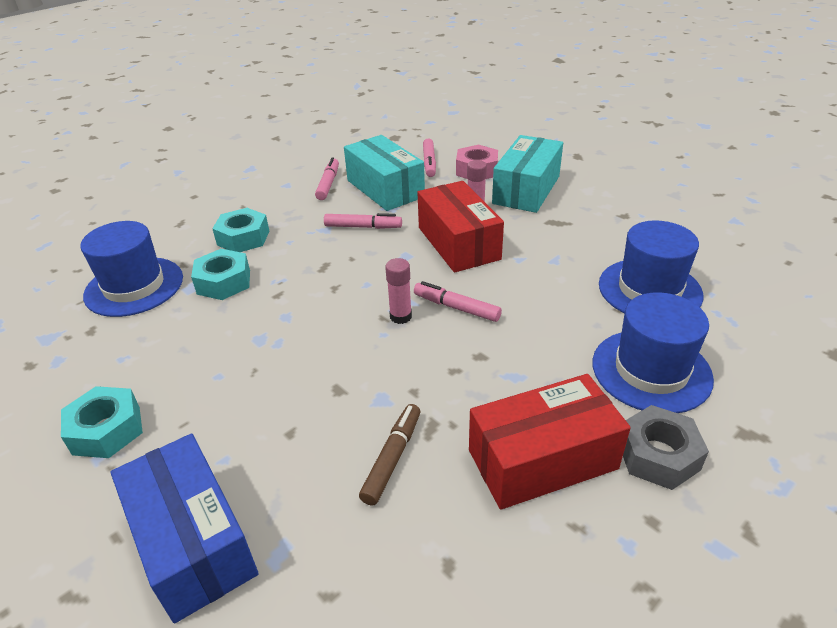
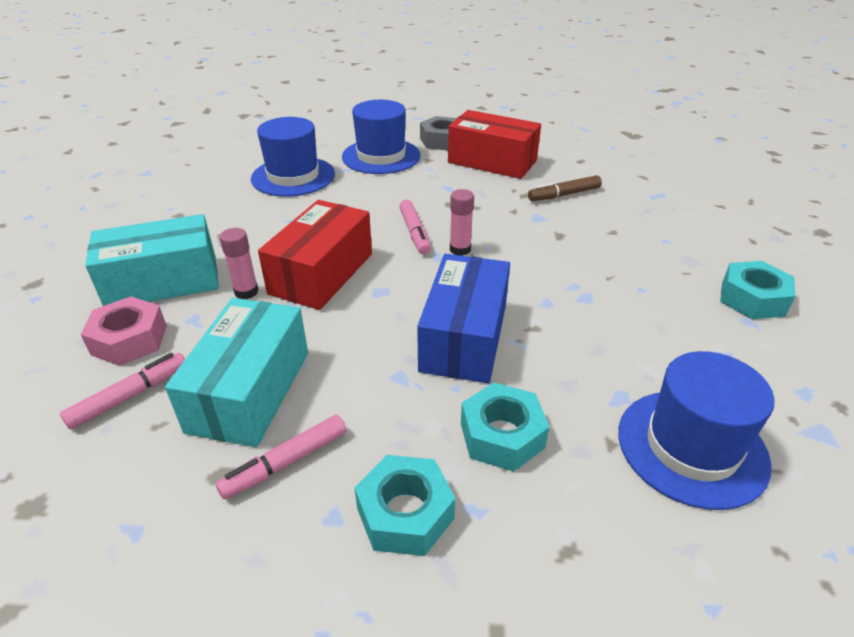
camera: 135 degrees left, 0 degrees up
blue box [111,433,259,623] -> blue box moved to [417,254,510,383]
turquoise nut [191,249,250,300] -> turquoise nut moved to [355,455,455,556]
pink marker [324,213,402,229] -> none

